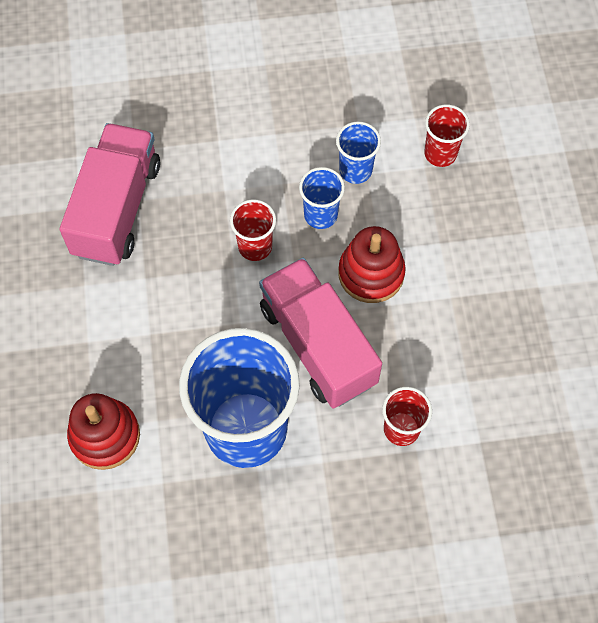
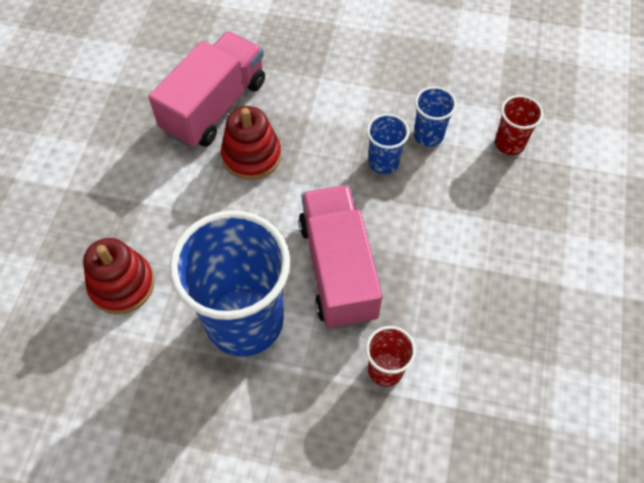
camera: 20 degrees right, 5 degrees down
red cup [230,199,276,261] -> none
red stacking toy [338,226,406,303] -> red stacking toy moved to [221,106,281,180]

